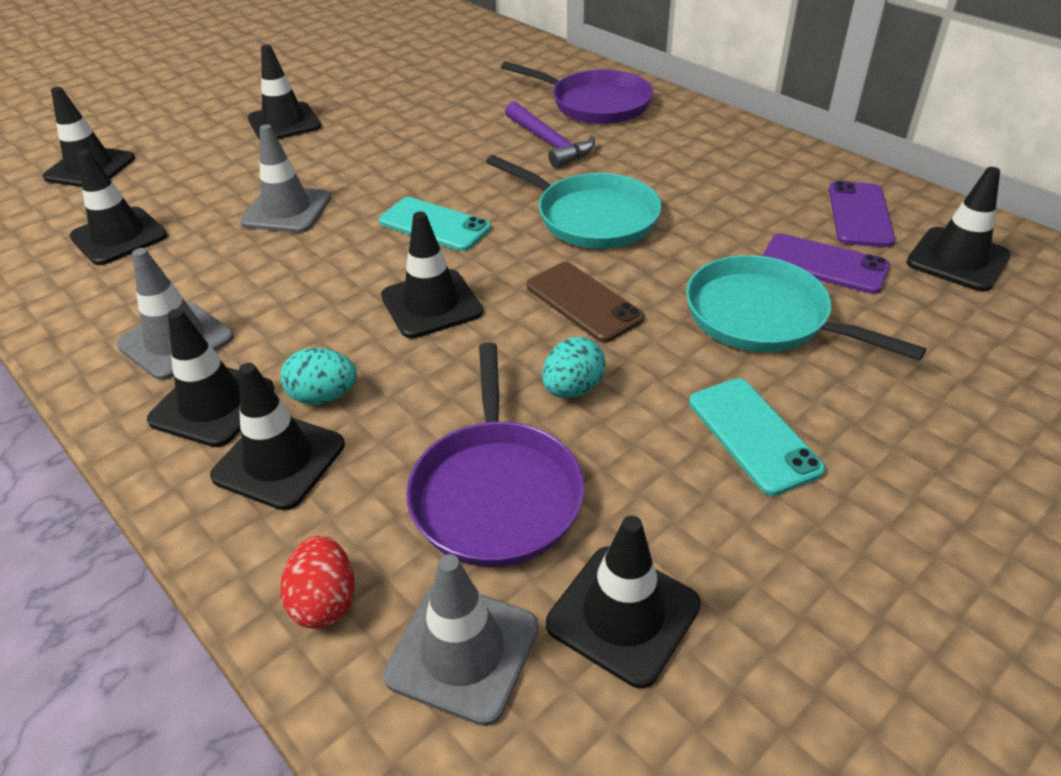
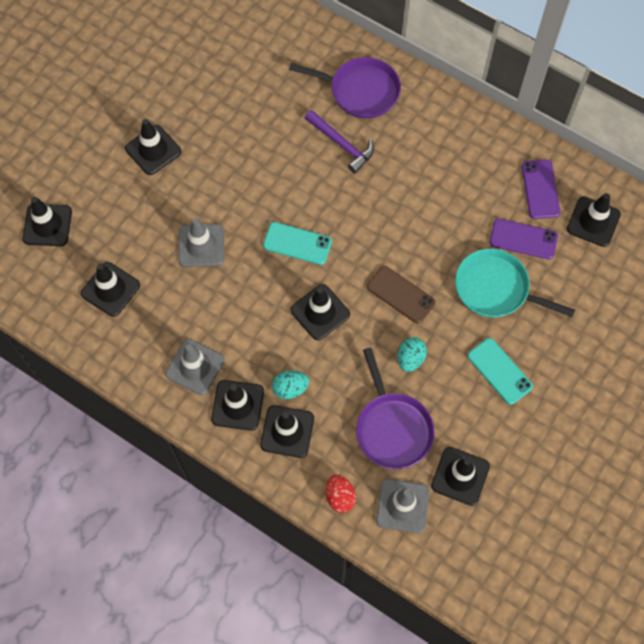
camera: 15 degrees left, 25 degrees up
turquoise pan [486,155,662,249] -> none

